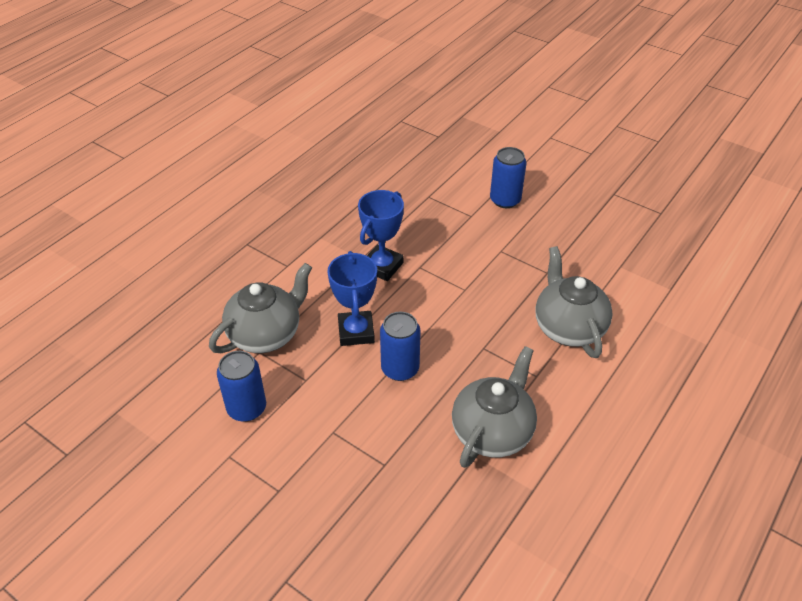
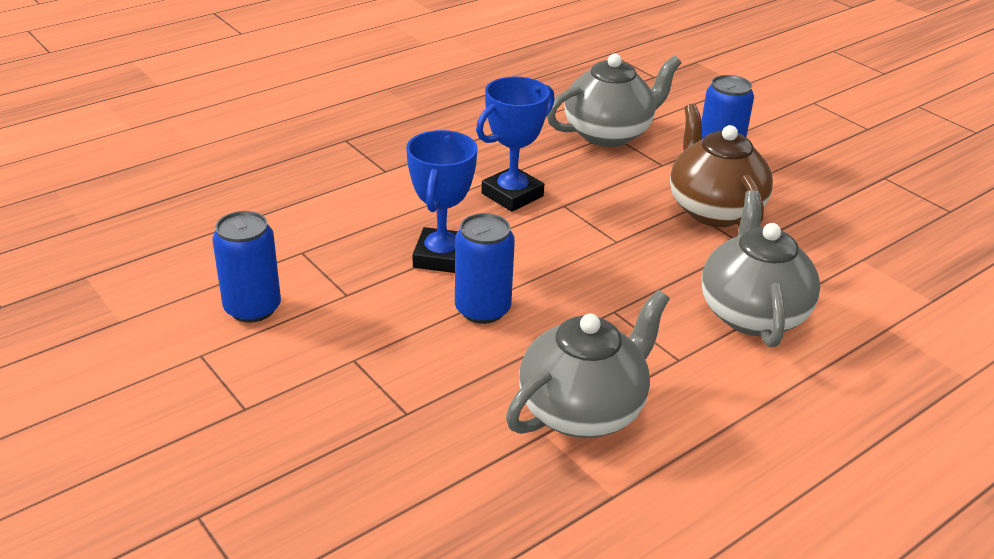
camera: 15 degrees right, 10 degrees down
grey teapot [209,263,312,353] -> grey teapot moved to [547,54,681,147]
none -> brown teapot [670,104,773,227]

